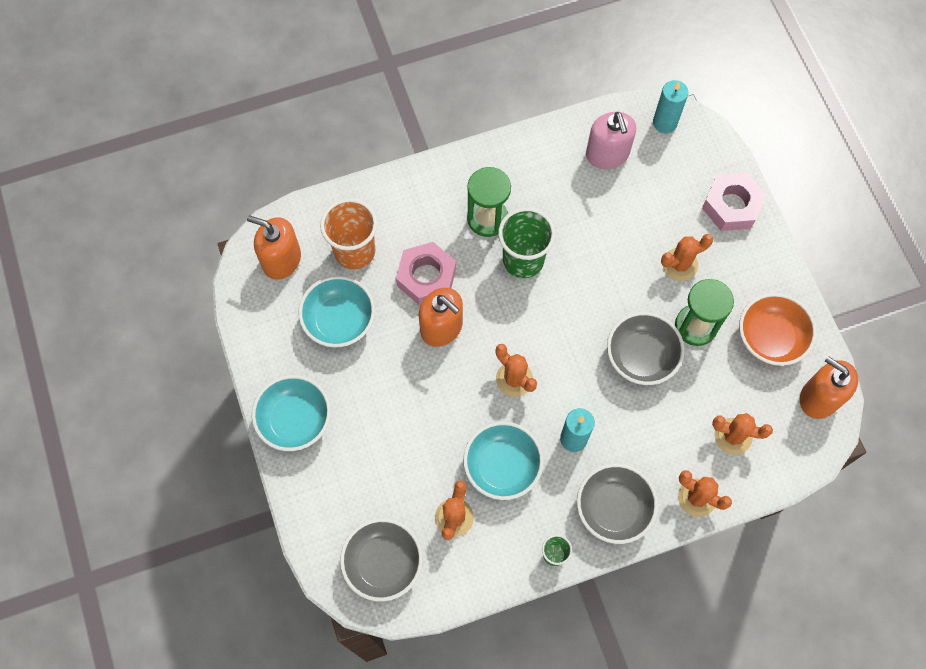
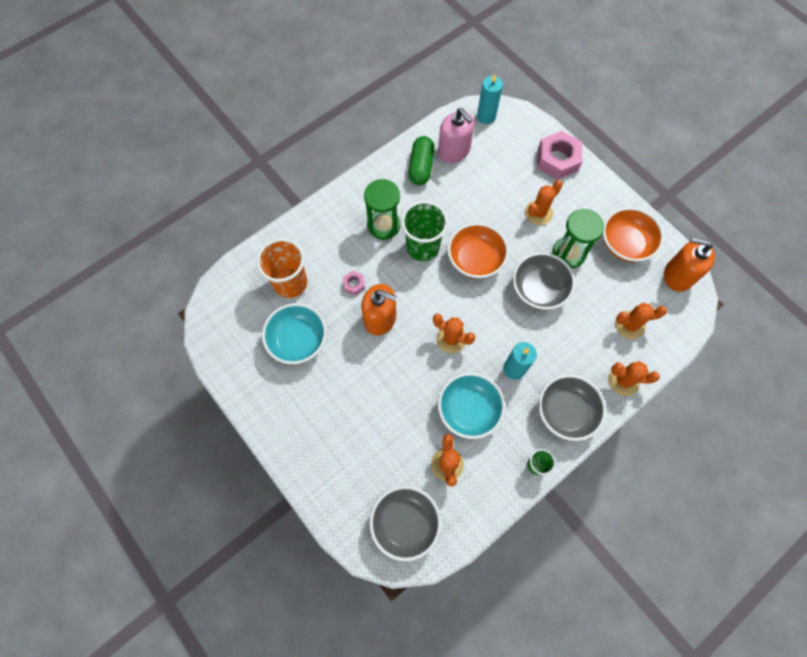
camera: 20 degrees left, 0 degrees up
orange soap dispenser [247,215,301,280] -> none
turquoise bowl [252,375,331,451] -> none
pink nut [396,242,456,306] -> pink nut [343,271,365,295], size x0.47
none -> green capsule [408,136,434,185]
none -> orange bowl [447,223,509,279]

